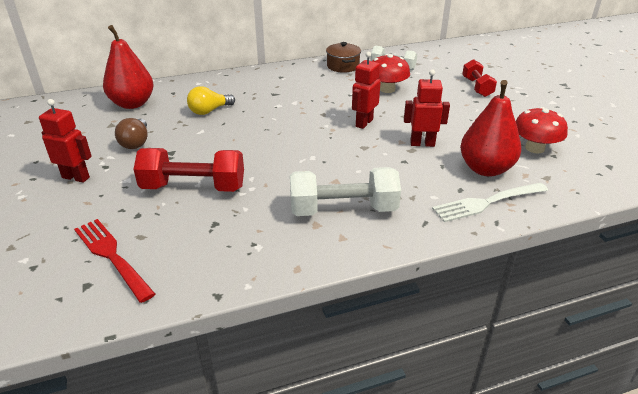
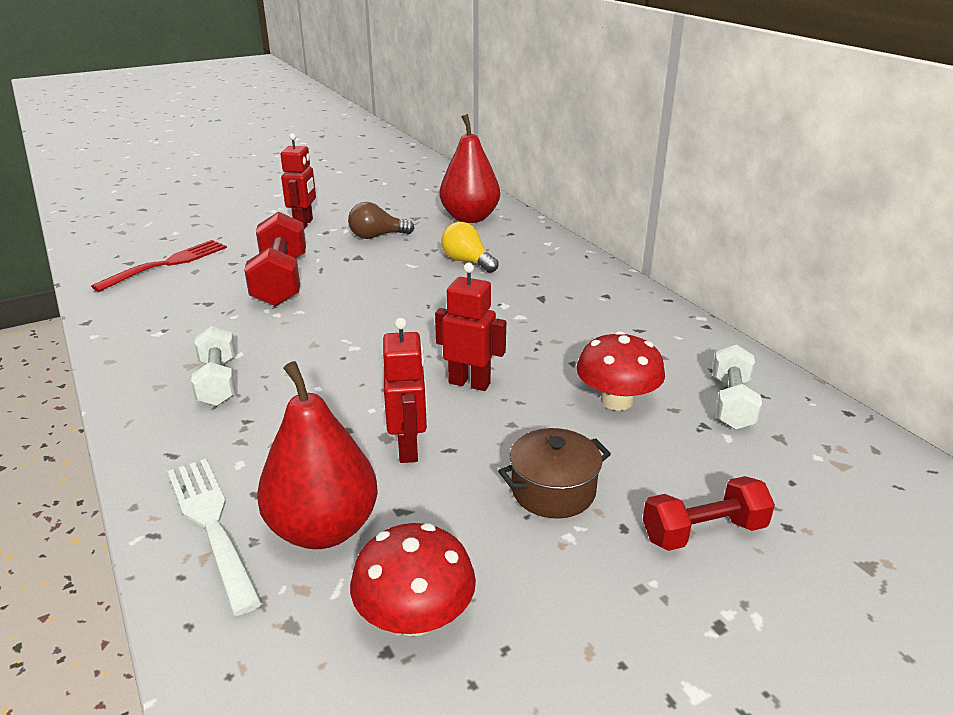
camera: 80 degrees right, 5 degrees down
white dumbbell [290,167,401,216] -> white dumbbell [191,326,235,406], size x0.63
brown pot [326,42,361,73] -> brown pot moved to [498,428,611,519]

